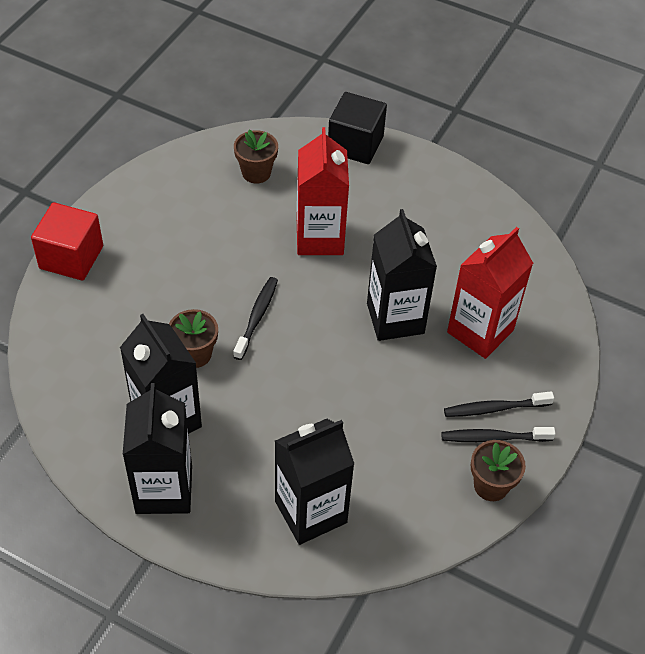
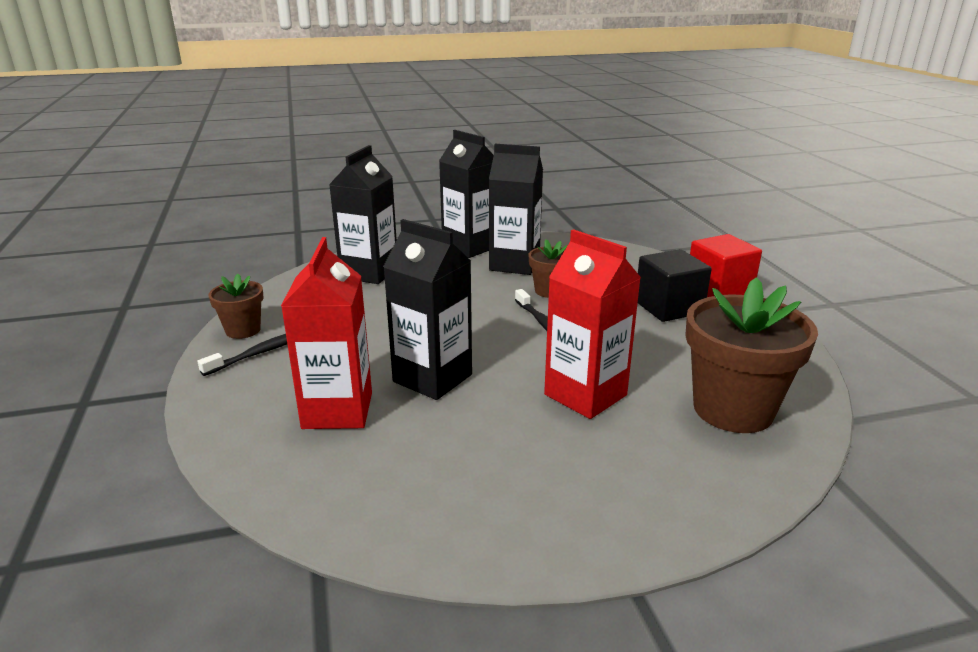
camera: 140 degrees right, 25 degrees down
brown flower pot [234,129,278,184] -> brown flower pot [685,277,818,433], size x1.91
black cube [328,92,387,164] -> black cube moved to [638,249,712,322]
black toothbrush [444,391,554,417] -> none

